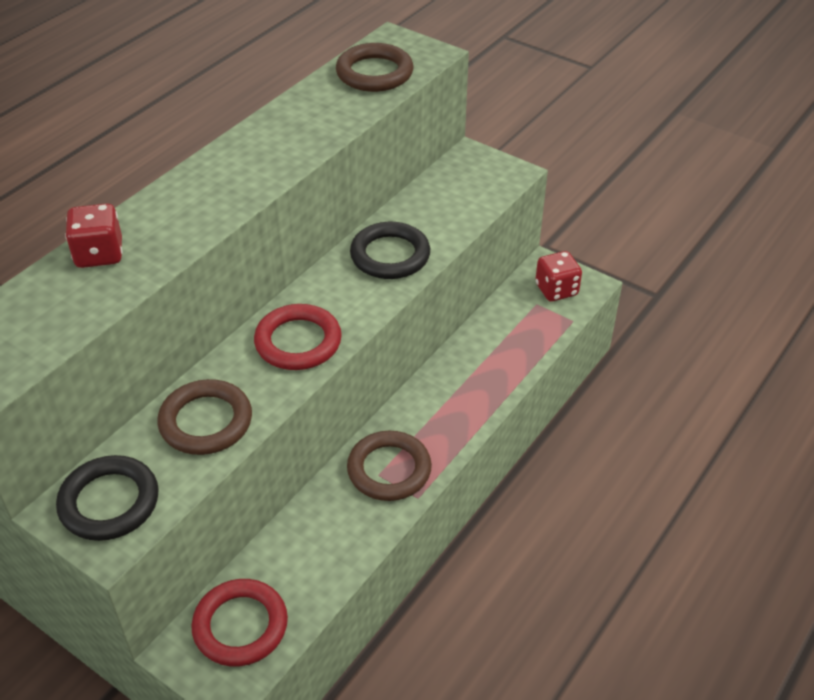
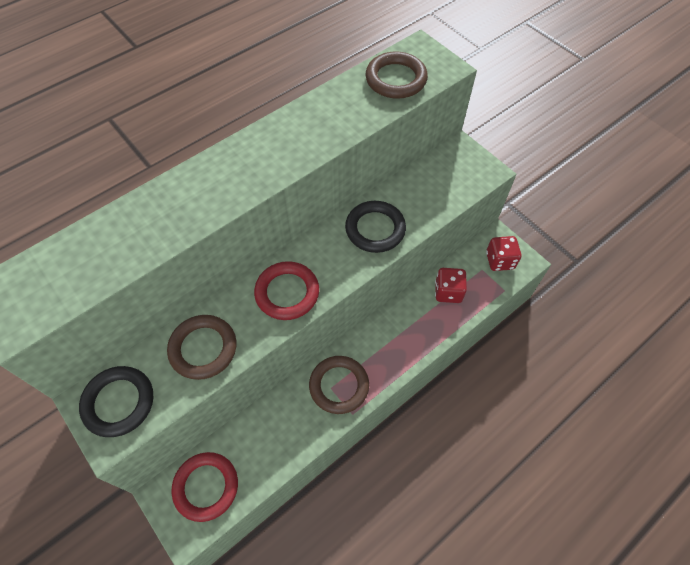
camera: 15 degrees right, 15 degrees up
red dice [65,203,123,268] -> red dice moved to [435,268,467,303]

